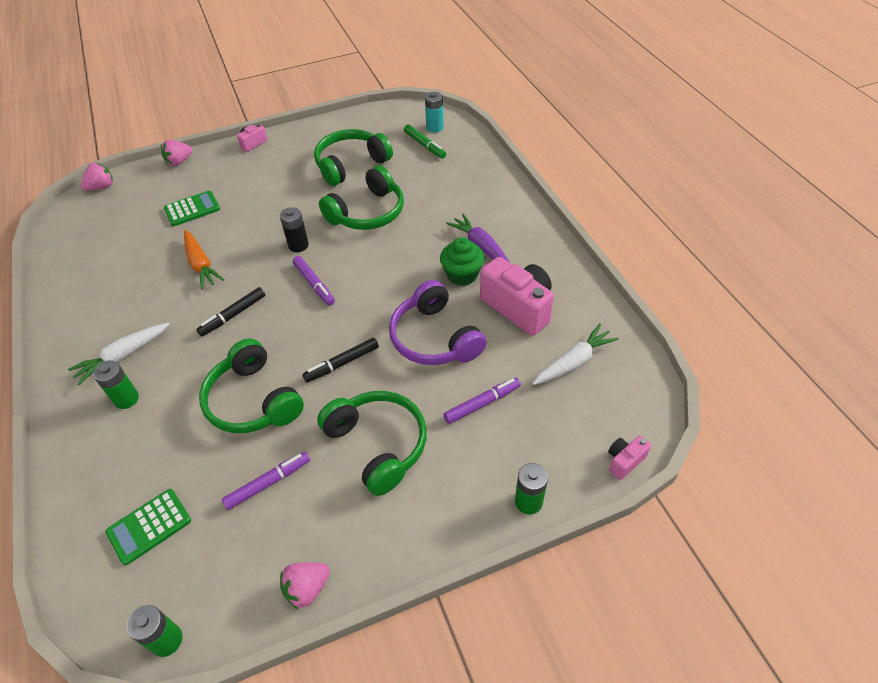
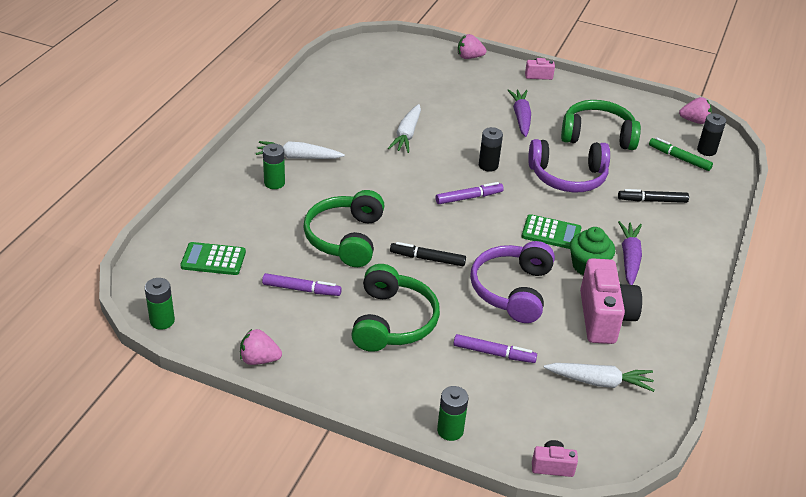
camera: 40 degrees right, 10 degrees down
pink strawberry [81,163,113,191] -> pink strawberry moved to [679,97,712,124]
green calculator [164,191,220,226] -> green calculator moved to [522,214,582,249]
orange carrot [184,230,224,290] -> white carrot [388,104,421,153]
black marker [196,287,265,336] -> black marker moved to [618,189,689,203]
purple marker [293,256,335,306] -> purple marker turned 120 degrees counterclockwise [436,182,504,204]
green headphones [319,165,404,230] -> purple headphones [528,139,610,192]
green marker [404,125,446,158] -> green marker turned 120 degrees clockwise [649,137,713,171]
turquoise battery [425,92,444,133] -> black battery [697,113,726,156]
none -> purple carrot [508,89,531,137]

